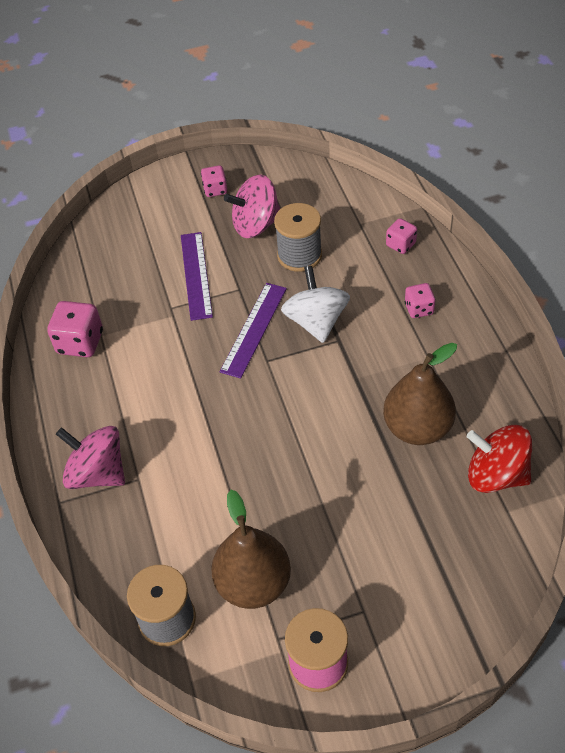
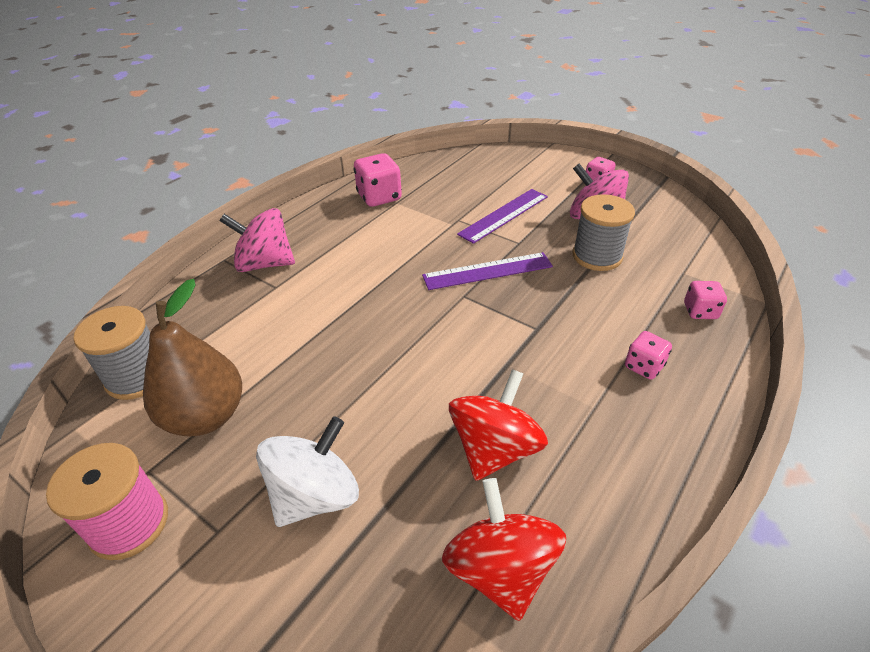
camera: 50 degrees right, 10 degrees down
pink spinning top [56,426,125,489] -> pink spinning top turned 75 degrees counterclockwise [219,208,295,272]
white spinning top [281,266,350,343] -> white spinning top moved to [256,416,359,527]
brown pear [383,343,457,445] -> red spinning top [449,369,548,481]

